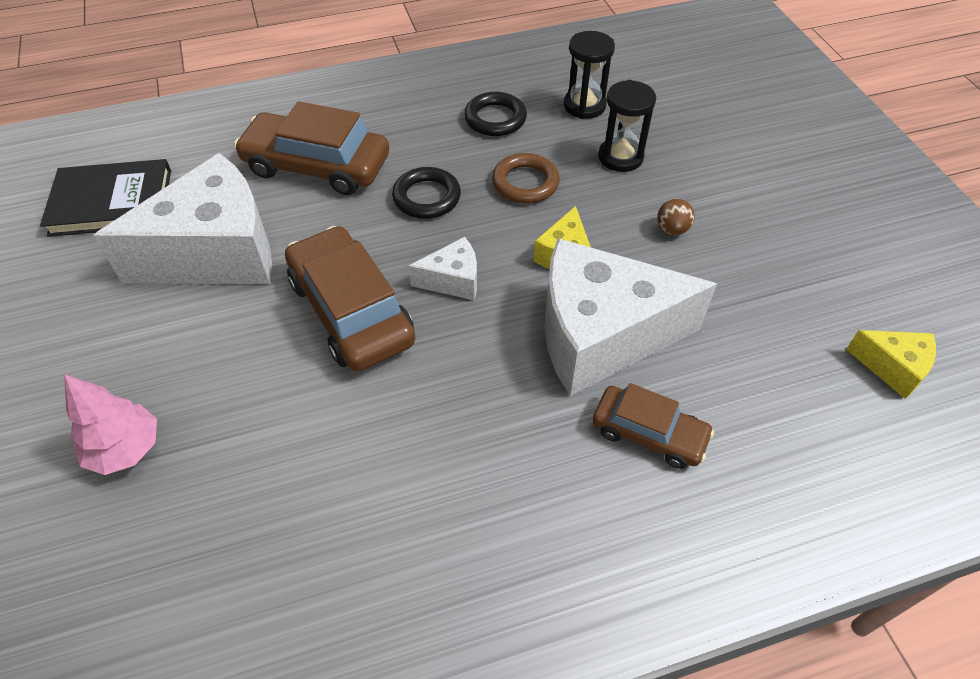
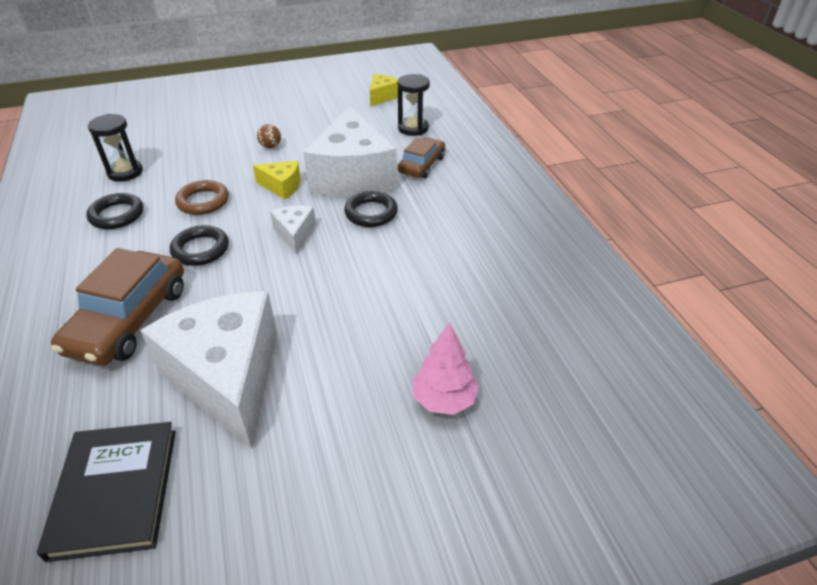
camera: 90 degrees left, 10 degrees down
brown car [285,226,415,371] -> none
black hourglass [598,80,656,172] -> black hourglass moved to [397,74,430,136]
none -> black ring [344,191,398,227]

